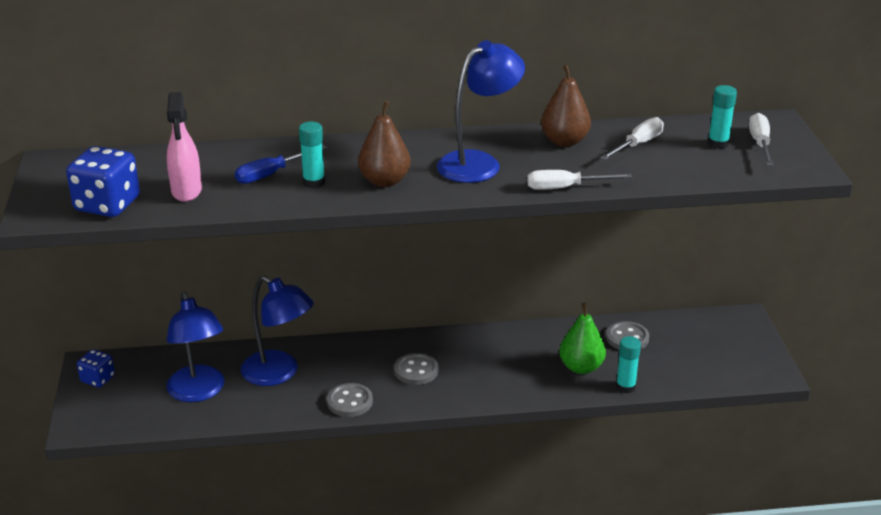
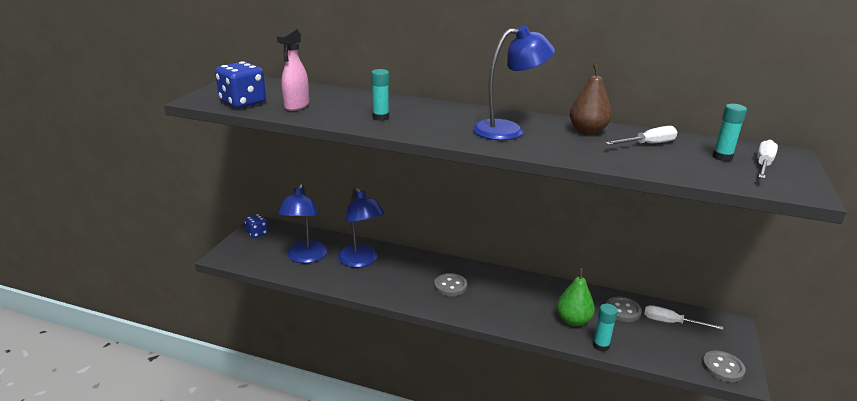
camera: 25 degrees right, 5 degrees down
blue screwdriver [235,145,327,184] -> none
grey button [327,383,373,417] -> grey button moved to [702,351,746,382]
brown pear [358,101,411,187] -> none
white screwdriver [527,170,632,190] -> white screwdriver moved to [644,305,723,330]

